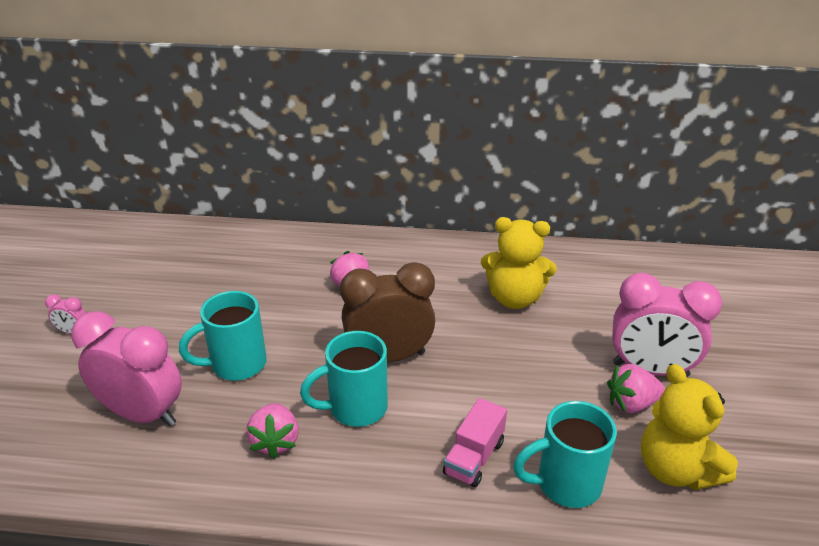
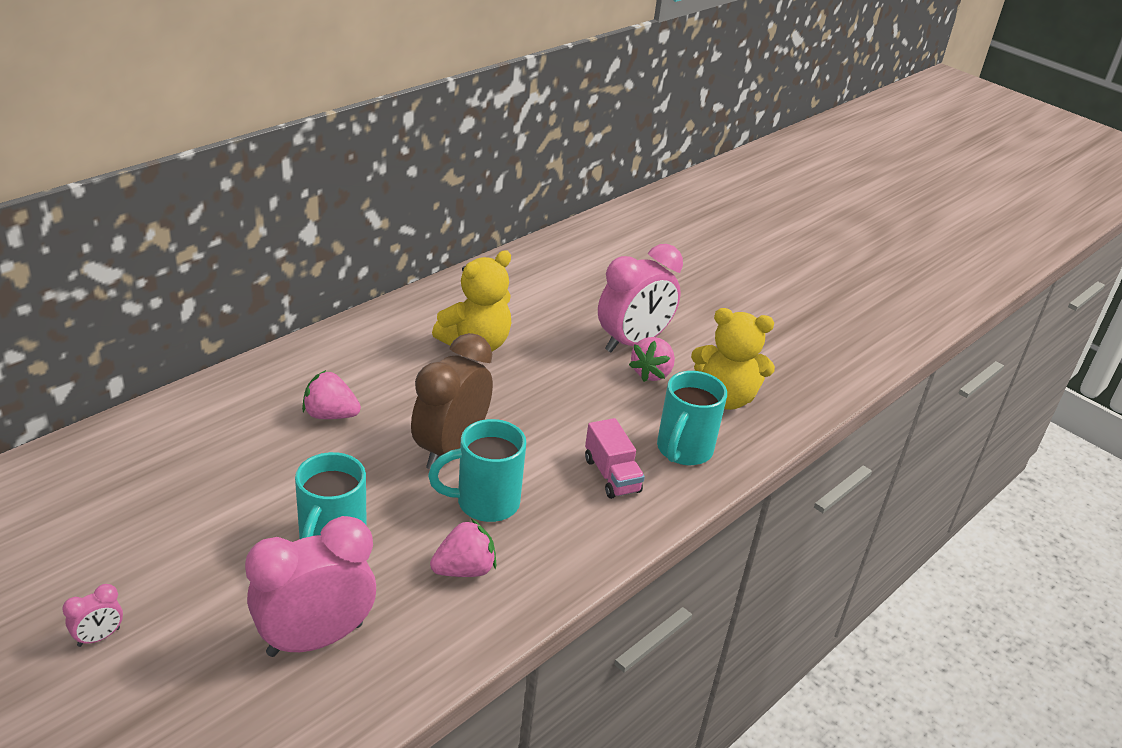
camera: 55 degrees left, 0 degrees up
pink strawberry [246,403,299,459] -> pink strawberry turned 60 degrees counterclockwise [430,519,496,577]
turquoise mug [300,331,388,427] -> turquoise mug turned 60 degrees clockwise [428,419,526,522]

